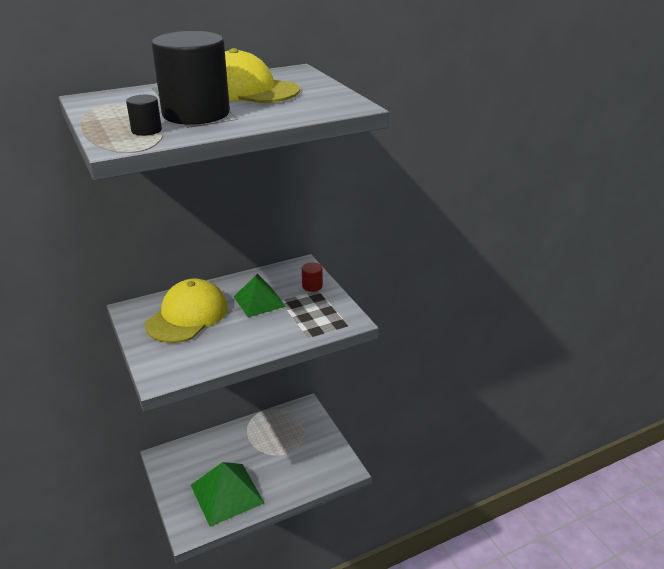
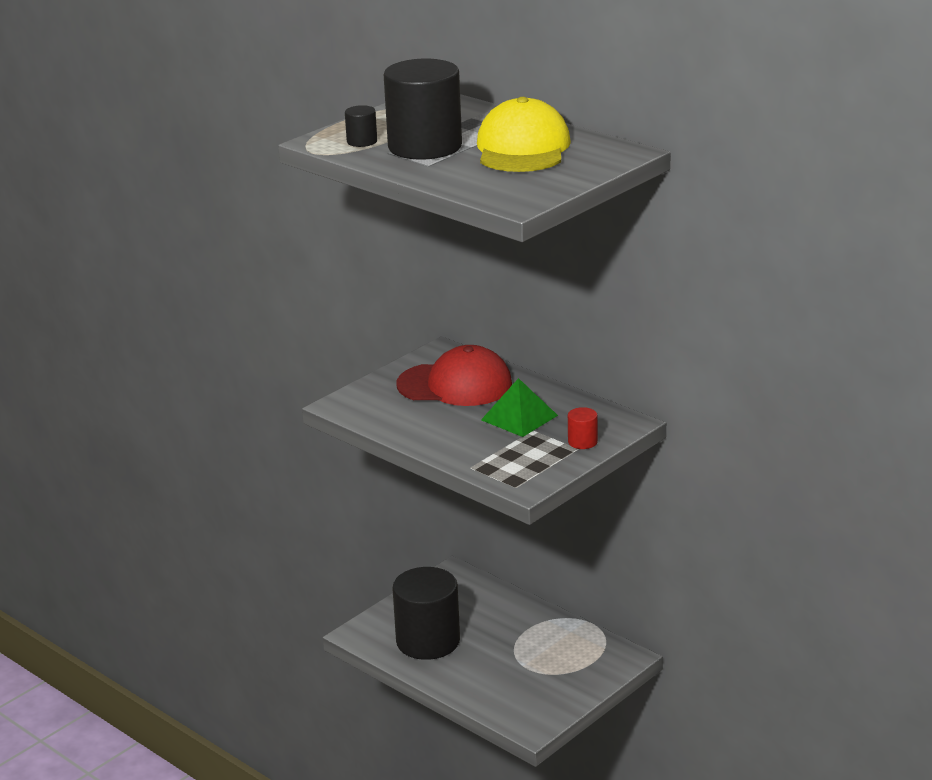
camera: 70 degrees right, 5 degrees down
yellow cap [145,279,228,343] -> red cap [397,345,512,406]
green pyramid [191,462,264,527] -> black cylinder [392,567,460,660]

